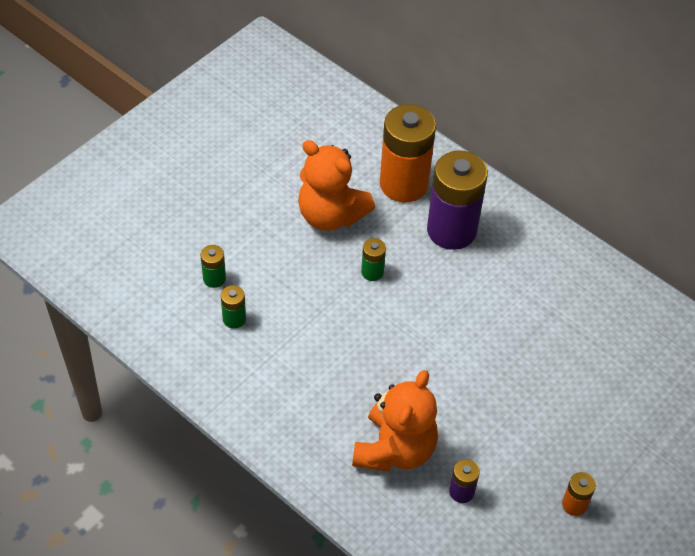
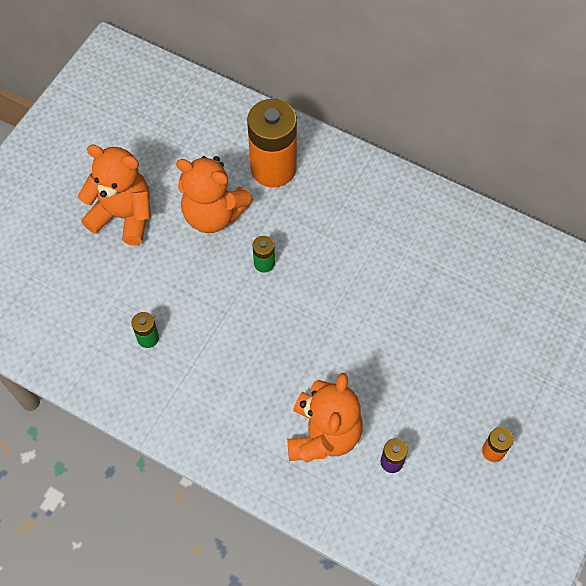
camera: 10 degrees left, 10 degrees up
green battery [201,245,226,288] -> none
purple battery [427,151,488,250] -> none
none -> orange teddy bear [78,144,151,246]

